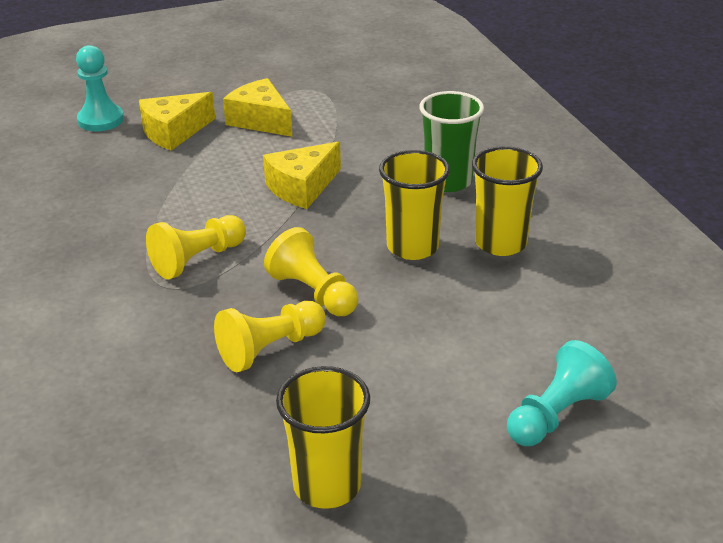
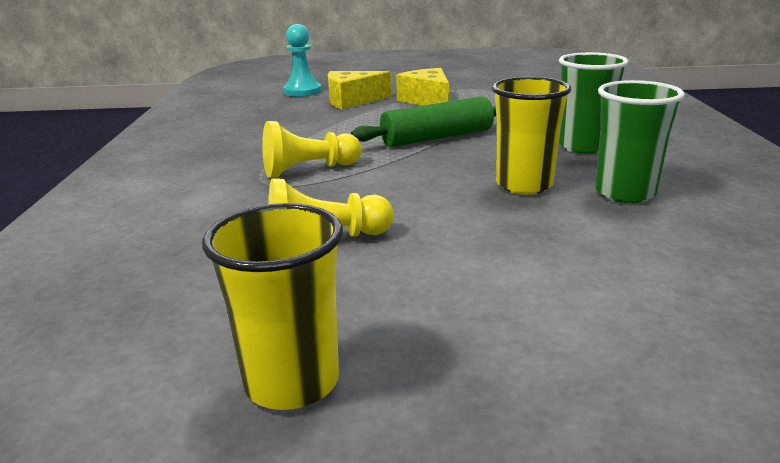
camera: 20 degrees right, 10 degrees down
yellow cheese [263,142,341,209] -> green rolling pin [351,96,496,147]
yellow pawn [264,227,358,316] -> none
yellow cup [472,146,543,256] -> green cup [595,80,685,203]
turquoise pawn [507,340,617,446] -> none

